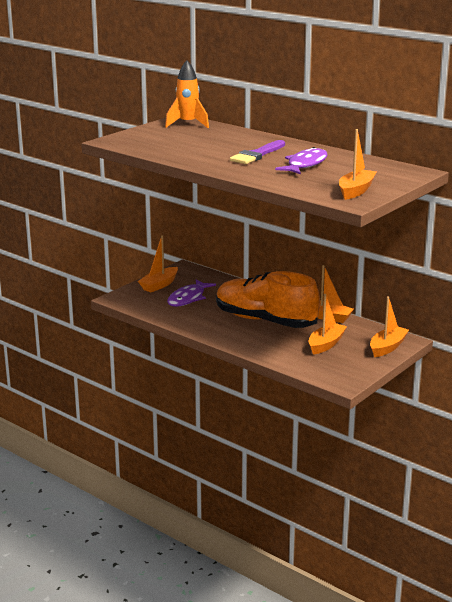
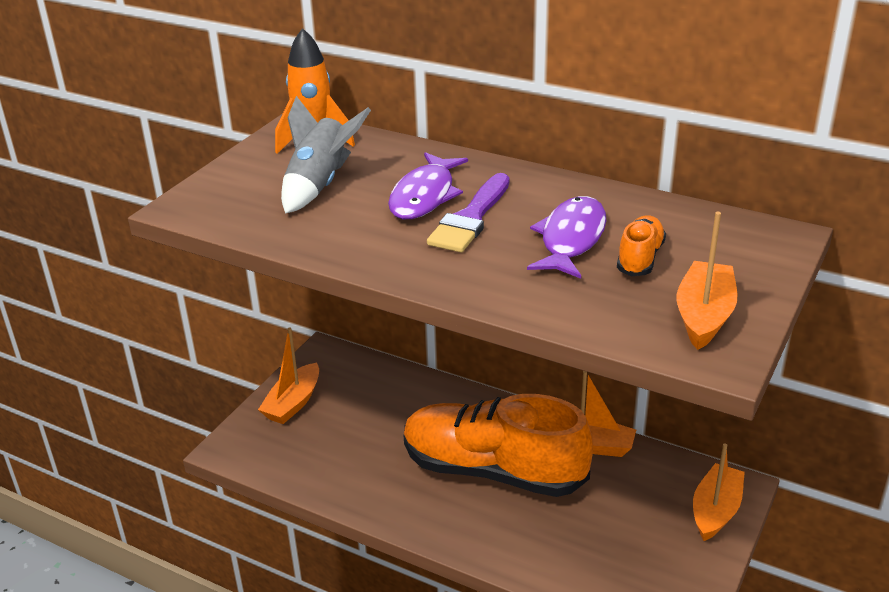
camera: 10 degrees left, 10 degrees up
purple fish [167,279,216,307] -> purple fish moved to [388,152,468,219]
orange boat [309,294,347,355] -> none
none -> grey rocket [281,96,371,214]
none -> orange shoe [617,215,666,277]

